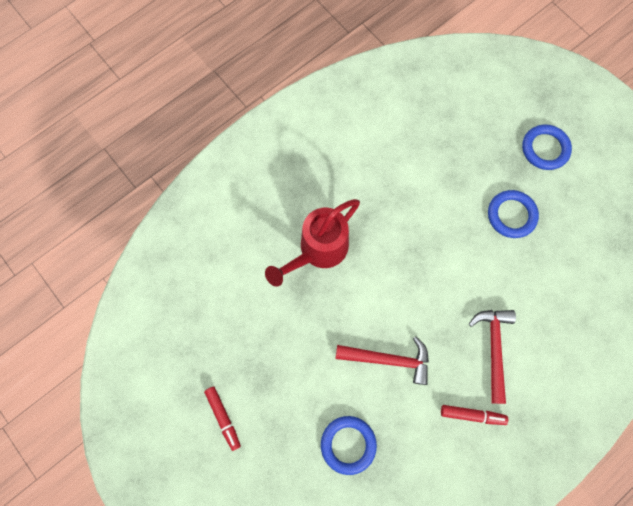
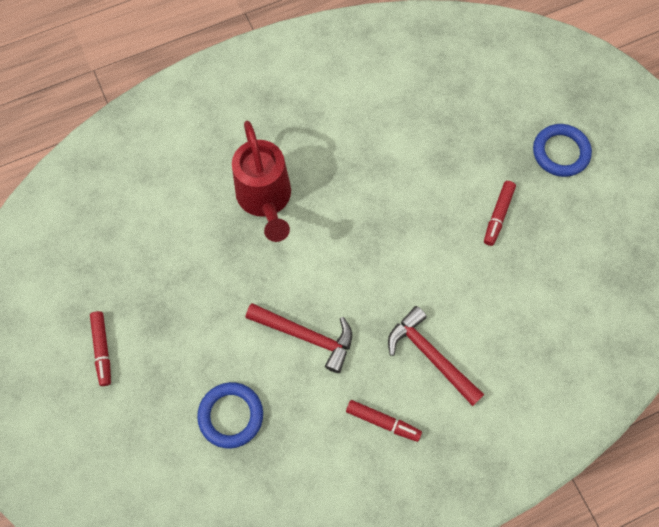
camera: 15 degrees right, 5 degrees down
red watering can [265,199,360,287] -> red watering can turned 75 degrees counterclockwise [232,121,291,242]
red hammer [469,310,516,404] -> red hammer turned 60 degrees counterclockwise [388,306,484,406]
blue ring [488,190,539,238] -> red marker [484,181,516,246]

